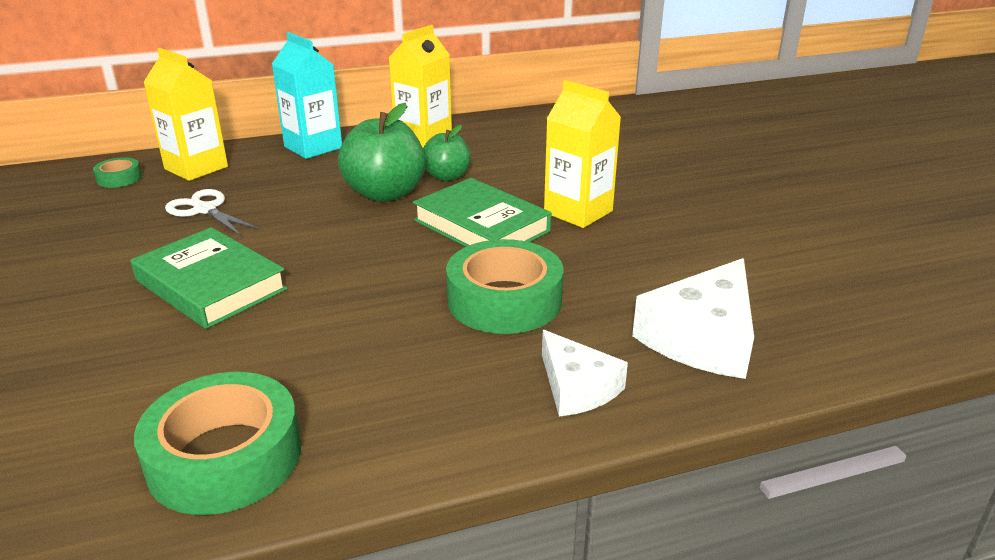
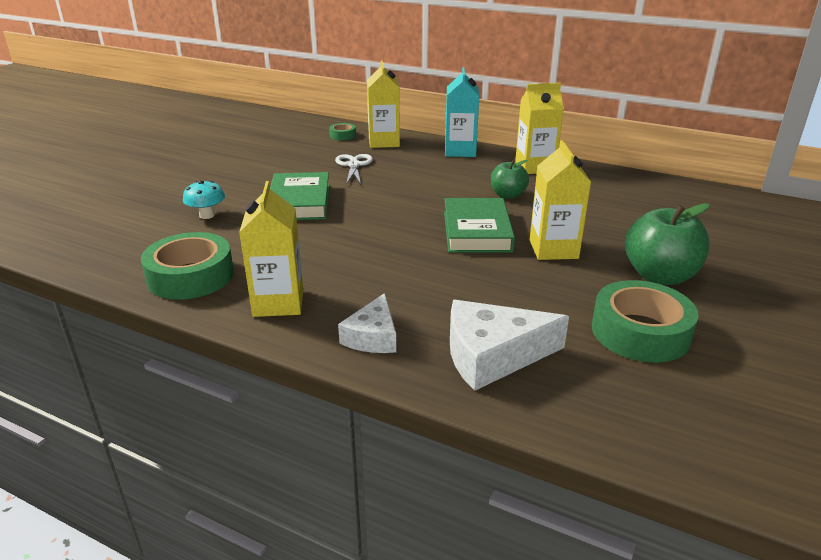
camera: 45 degrees right, 0 degrees up
green apple [338,103,425,202] -> green apple moved to [625,203,710,285]
green tape [446,239,563,334] -> green tape moved to [592,280,699,363]
none -> turquoise mushroom [183,180,225,219]
none -> yellow carton [239,181,304,317]

